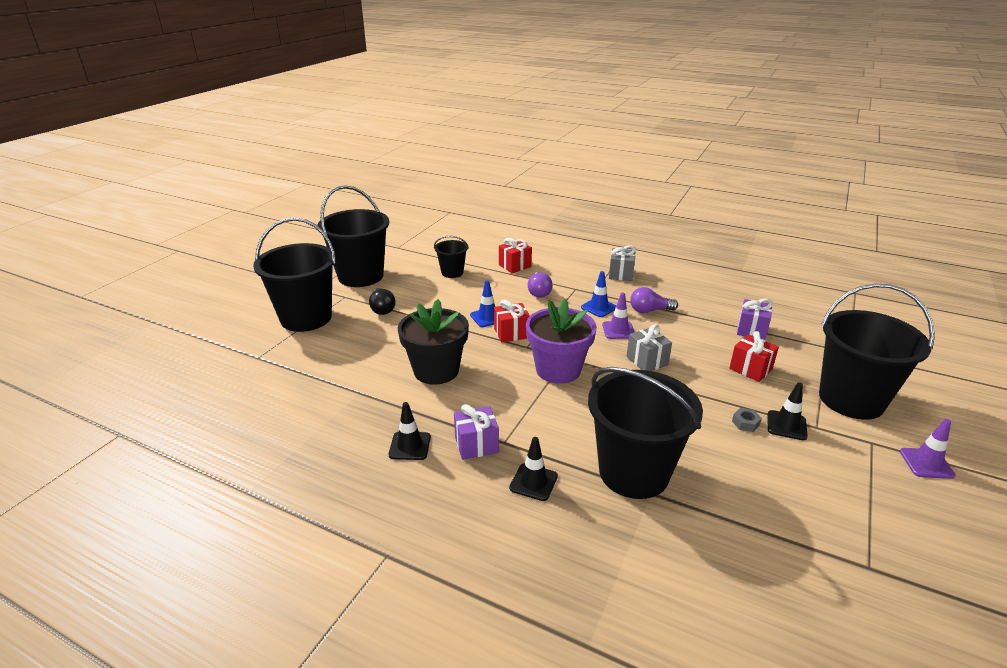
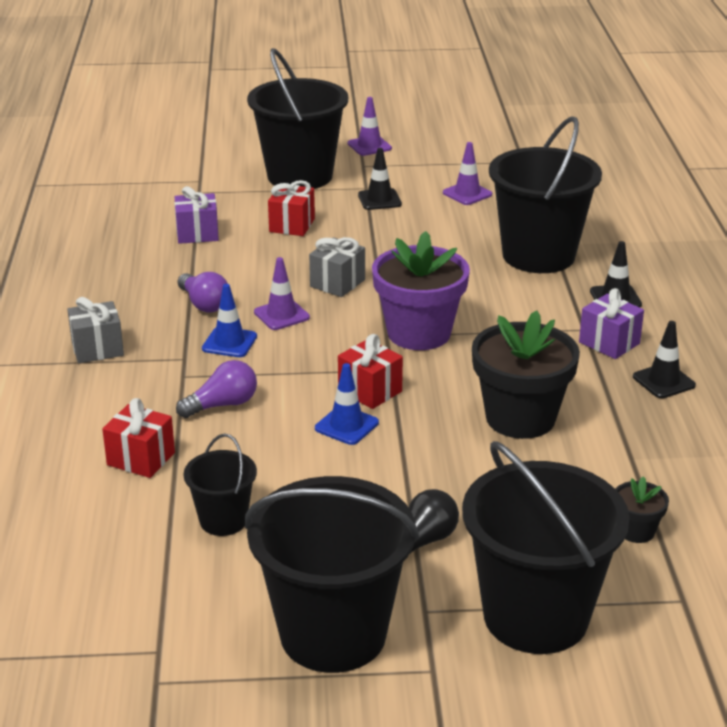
camera: 120 degrees left, 0 degrees up
grey nut [732,408,762,432] -> none
none -> purple traffic cone [443,142,492,205]
none -> black flower pot [616,476,669,543]

